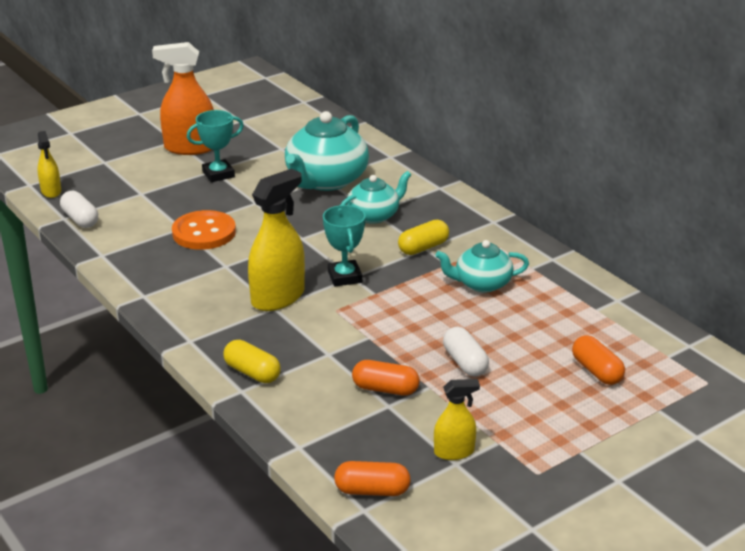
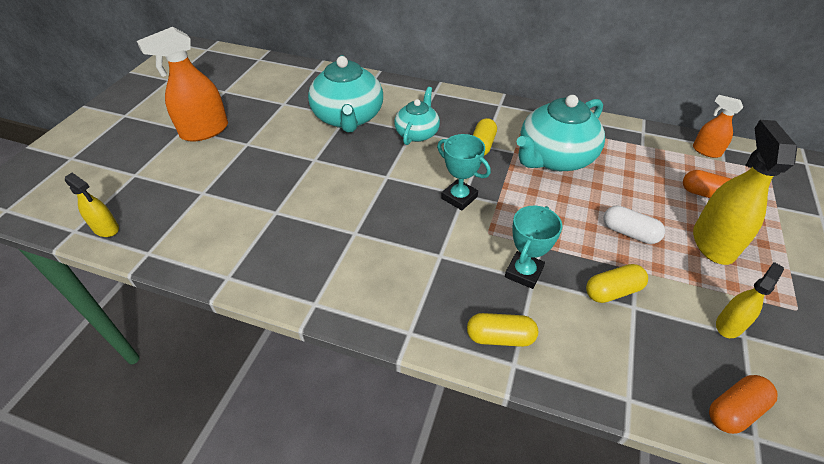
camera: 35 degrees left, 15 degrees up
white capsule [60,191,98,228] -> none
orange button [172,210,236,250] -> none
turquoise trophy [187,110,244,182] -> turquoise trophy moved to [505,206,562,289]
yellow spray bottle [248,168,305,311] -> yellow spray bottle moved to [693,120,797,265]
orange capsule [352,360,420,396] -> yellow capsule [586,264,648,303]
turquoise teapot [435,240,529,292] -> turquoise teapot [517,95,605,171], size x1.68
none -> orange spray bottle [693,95,743,158]

